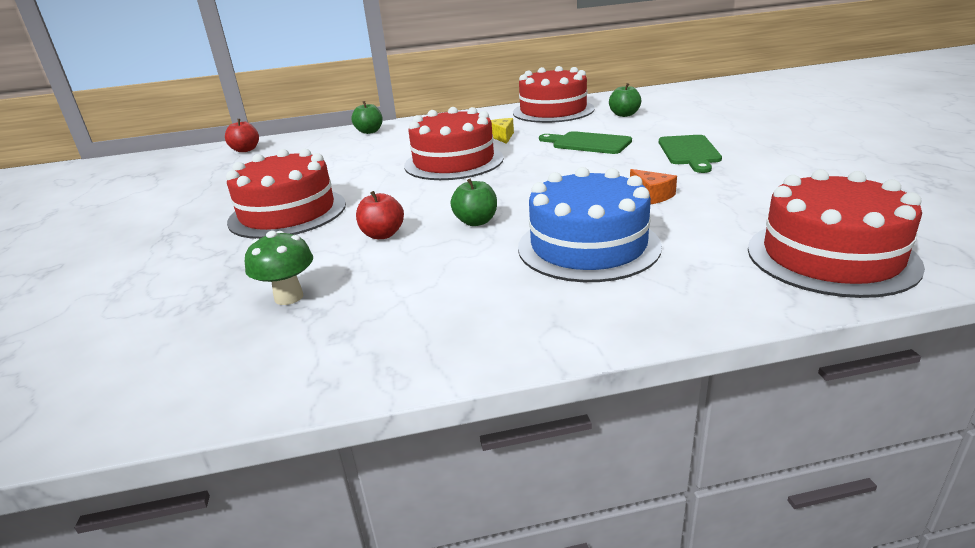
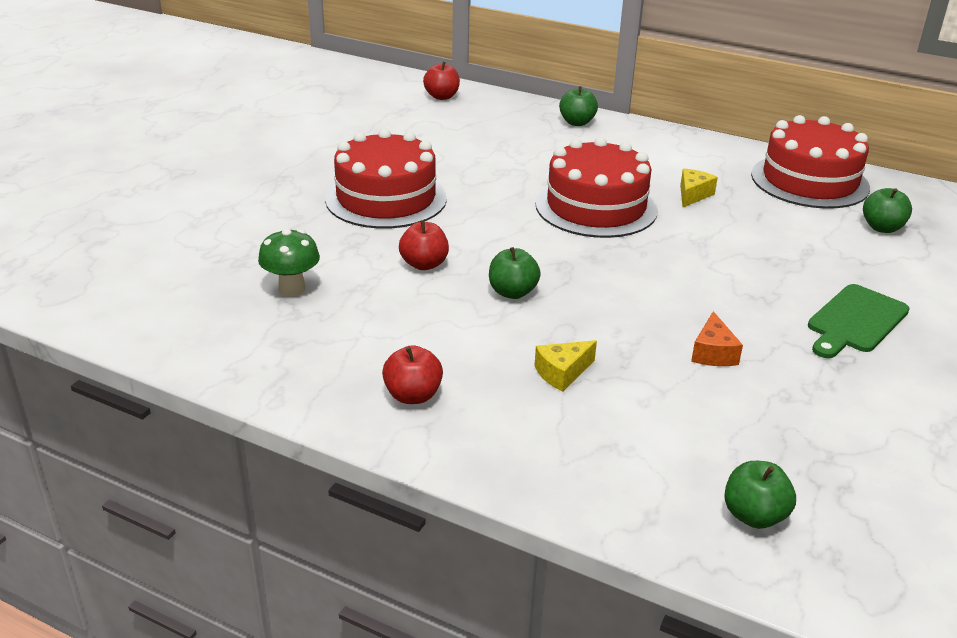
camera: 35 degrees right, 5 degrees up
blue cake [518,167,662,282] -> yellow cheese [534,340,597,392]
green cutting board [539,131,632,154] -> none
red cake [748,169,925,298] -> green apple [724,461,796,529]
none -> red apple [382,345,443,404]

